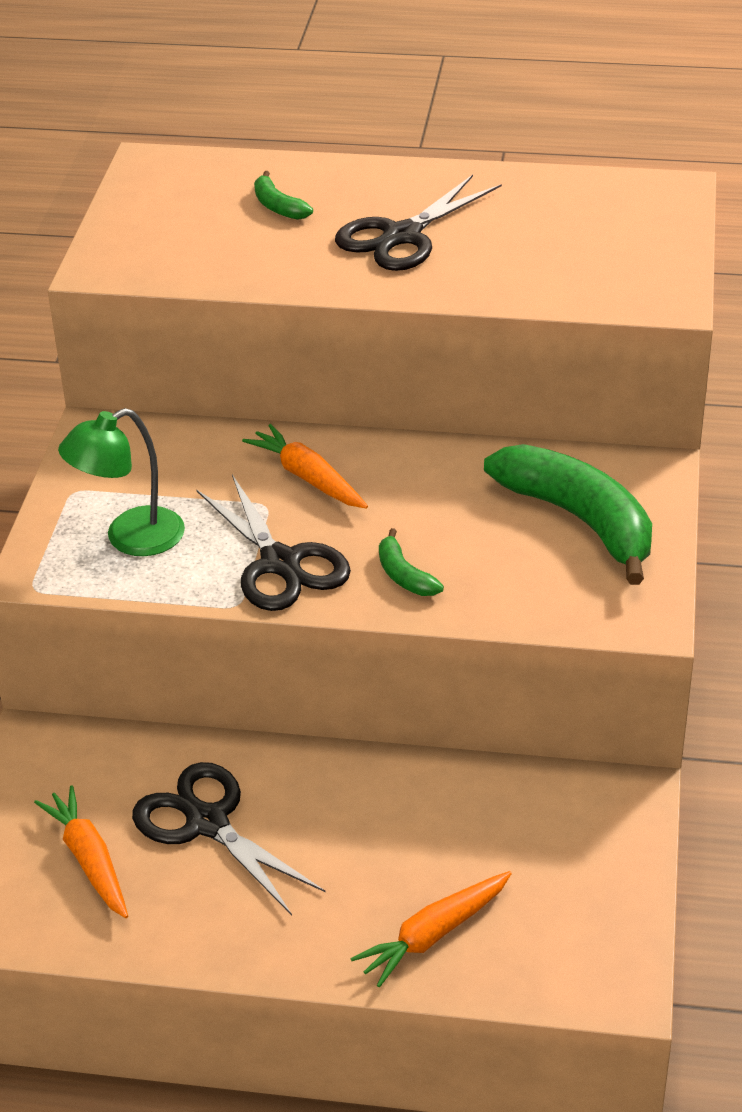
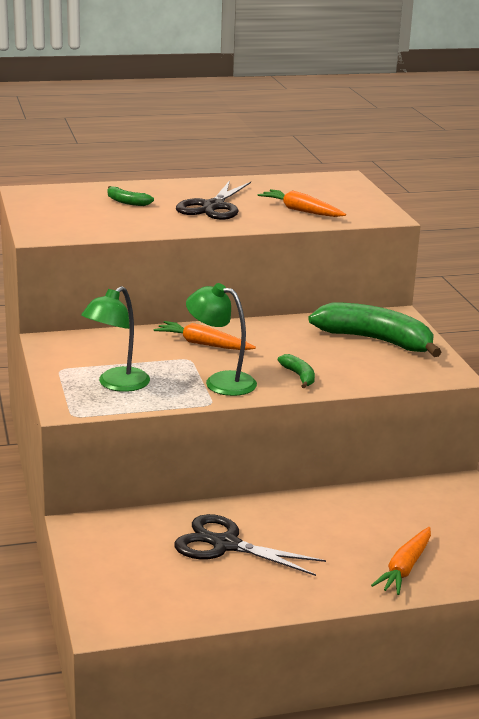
camera: 25 degrees left, 15 degrees down
orange carrot [34,785,128,918] -> orange carrot moved to [258,189,346,217]
black scissors [196,475,351,611] -> green lamp [186,283,257,396]
green banana [379,528,444,596] -> green banana turned 150 degrees counterclockwise [278,354,315,388]

